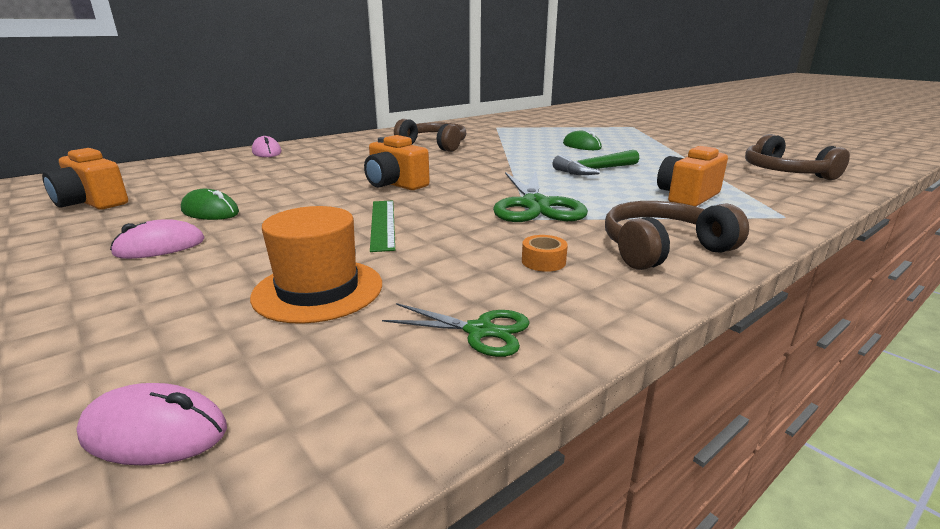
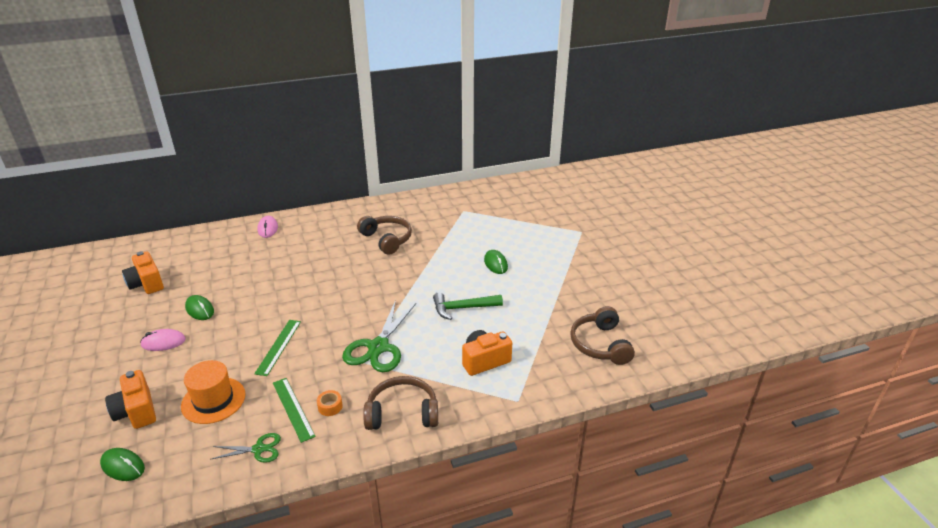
camera: 20 degrees right, 10 degrees up
pink mouse [77,383,227,466] -> green mouse [100,448,145,481]
orange camera [364,135,430,190] -> orange camera moved to [105,370,156,429]
green scissors [382,303,530,357] -> green scissors turned 45 degrees counterclockwise [212,433,281,463]
none -> green ruler [273,378,316,443]

